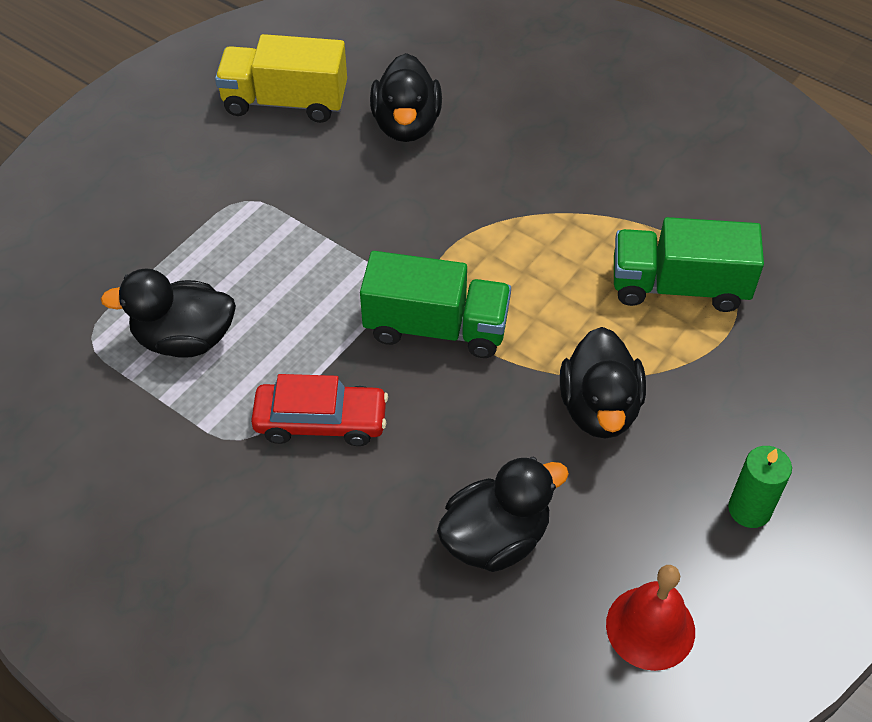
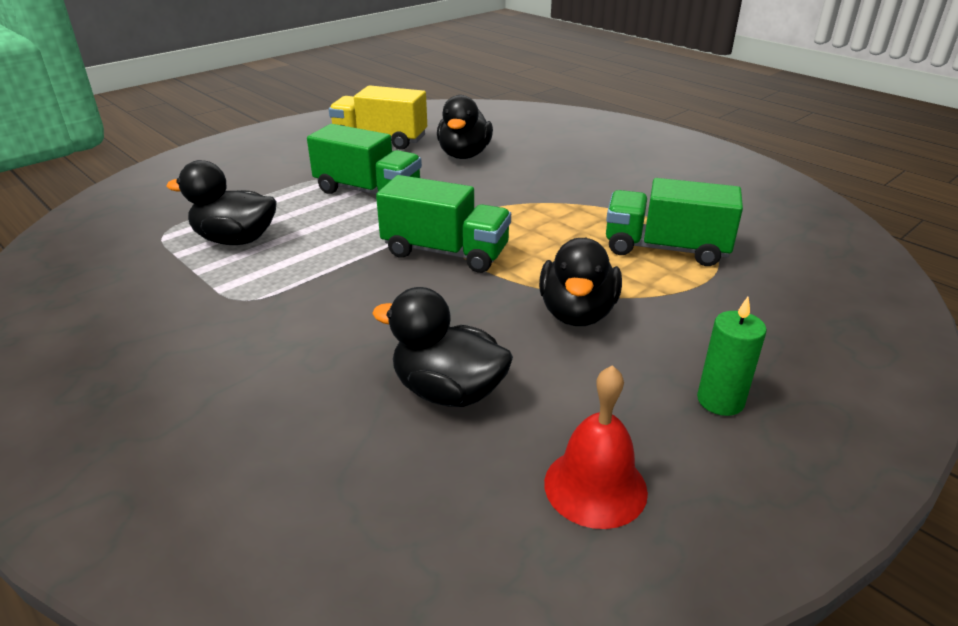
camera: 10 degrees right, 20 degrees down
red car [251,374,388,446] -> none
black duck [437,456,569,572] -> black duck turned 135 degrees counterclockwise [372,287,513,407]
none -> green truck [307,124,422,194]

